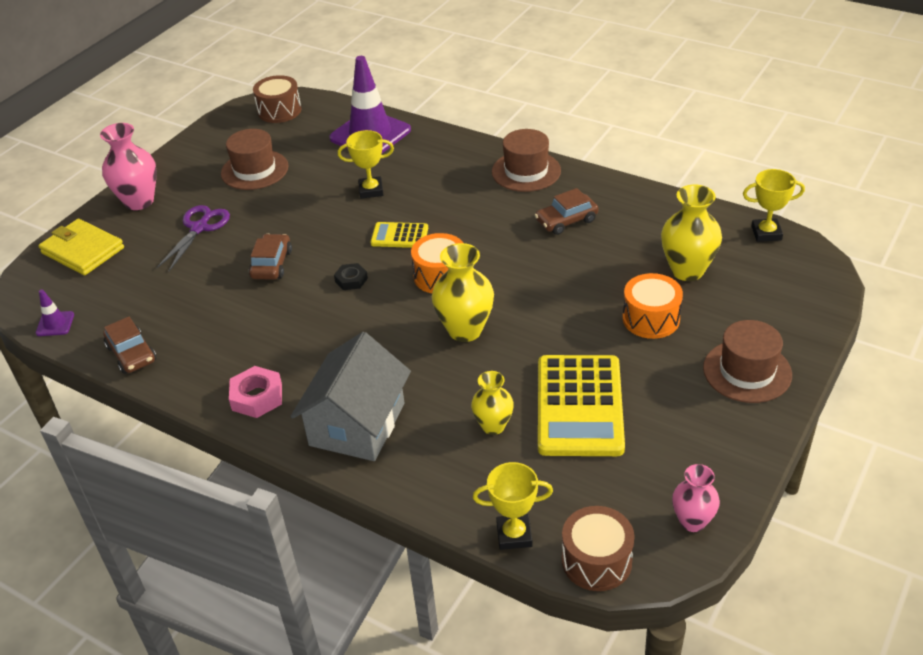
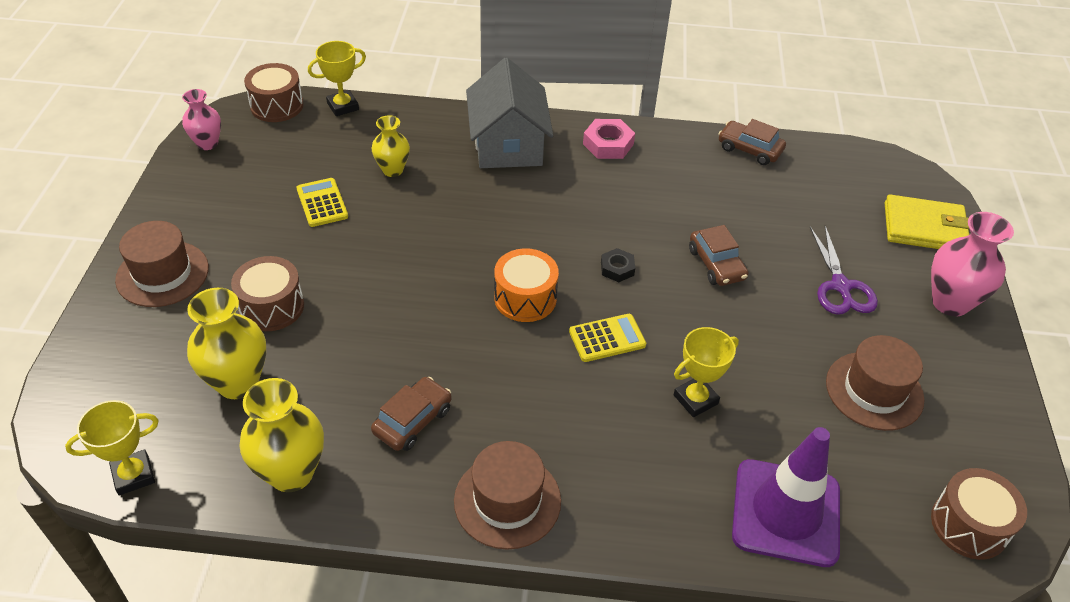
camera: 150 degrees right, 5 degrees up
purple traffic cone [36,289,74,336] -> none
yellow vase [432,243,494,342] -> yellow vase moved to [240,378,324,492]
yellow calculator [538,355,625,456] -> yellow calculator [297,178,348,227], size x0.50
orange drum [623,273,683,339] -> brown drum [231,256,304,331]

